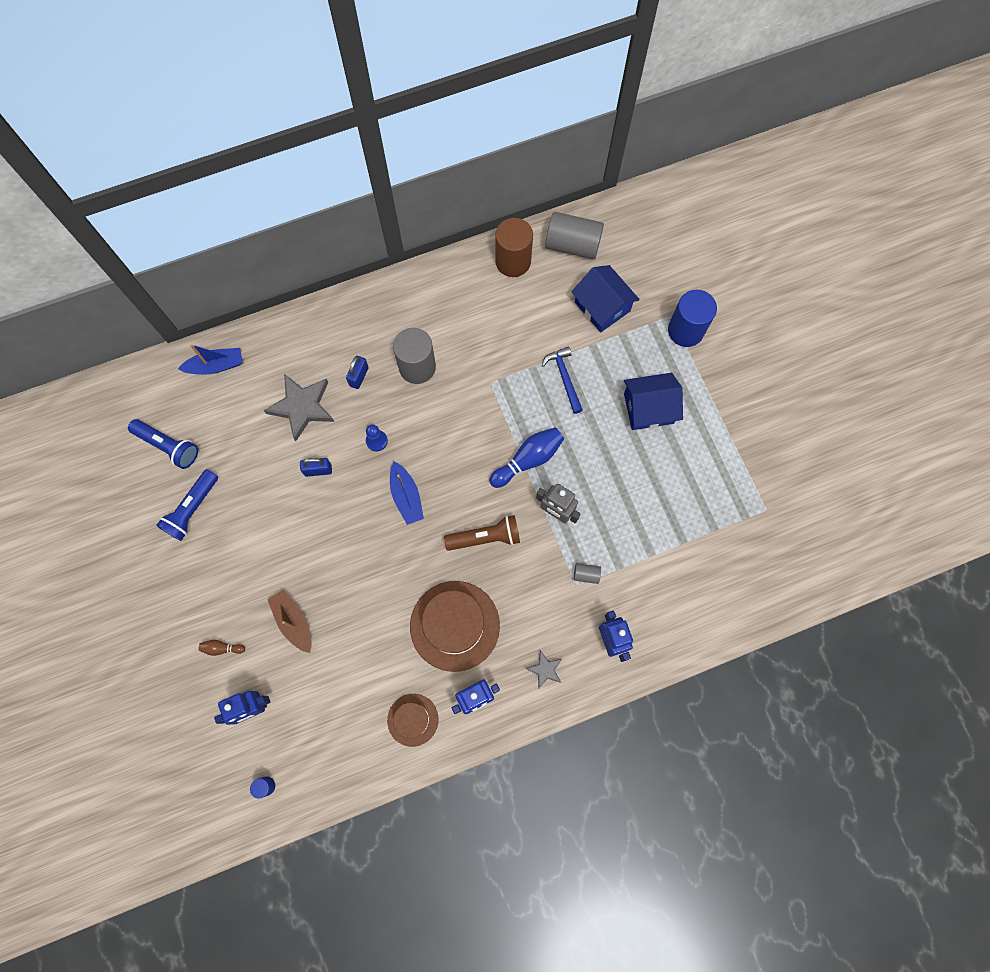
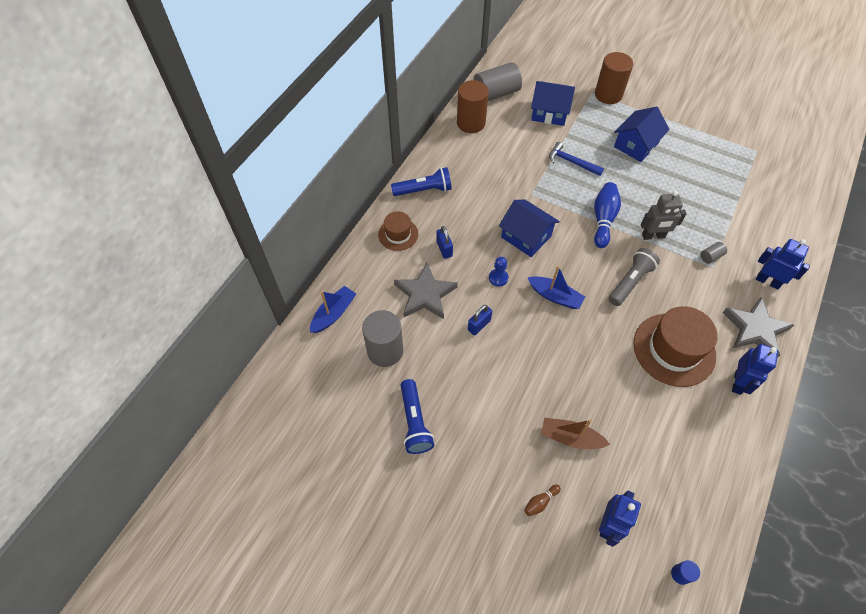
camera: 40 degrees left, 15 degrees down
blue flashlight [128,419,198,469] -> blue flashlight moved to [391,167,452,196]
brown hat [387,694,438,747] -> brown hat moved to [378,211,418,251]
grey cylinder [393,328,436,384] -> grey cylinder moved to [362,310,403,367]
brown flashlight [444,515,520,551] -> grey flashlight [609,248,660,306]
grey star [526,650,562,689] -> grey star [723,297,794,358], size x1.99
blue cylinder [668,290,717,347] -> brown cylinder [595,52,633,104]
none -> blue house [499,200,560,257]

